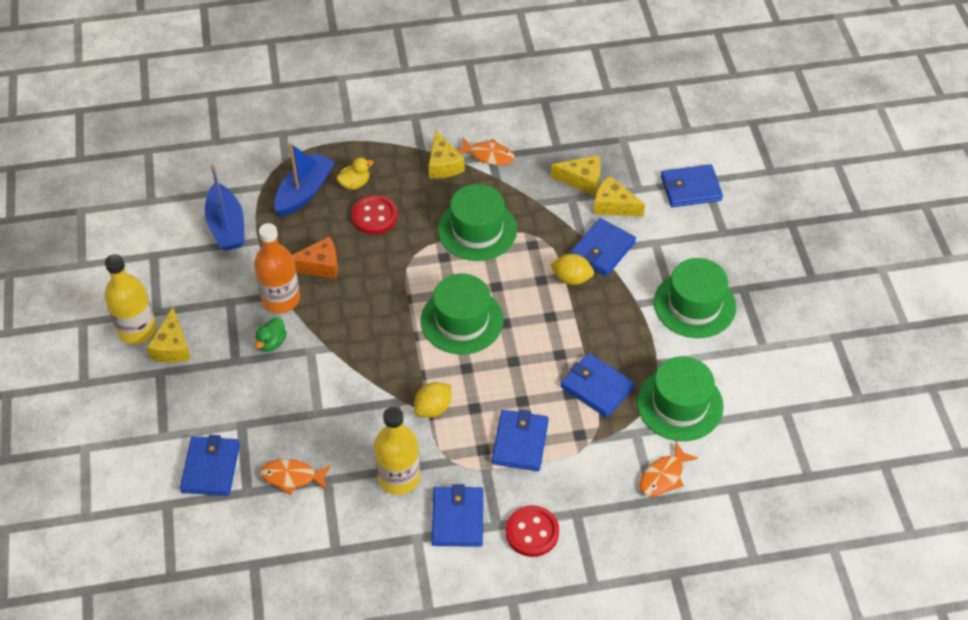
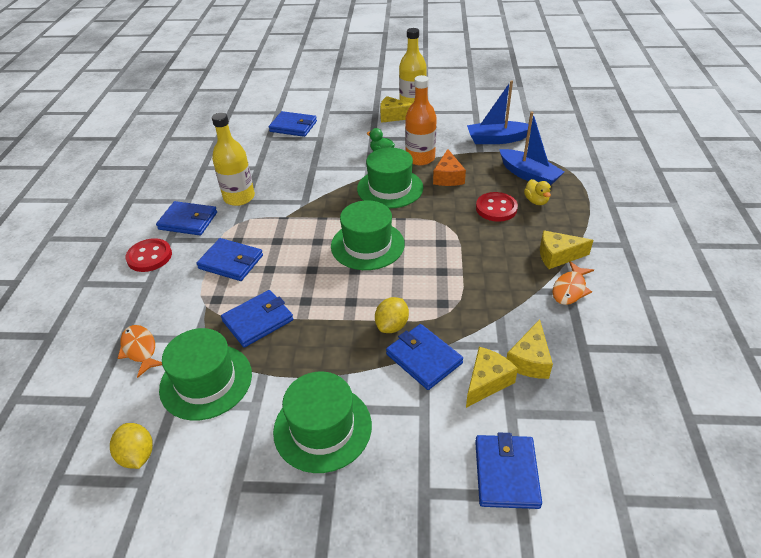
camera: 105 degrees right, 10 degrees down
orange fish [260,459,331,495] -> none
yellow lemon [414,382,451,418] -> yellow lemon moved to [110,423,153,469]
green hat [438,184,517,261] -> green hat moved to [357,147,423,208]

